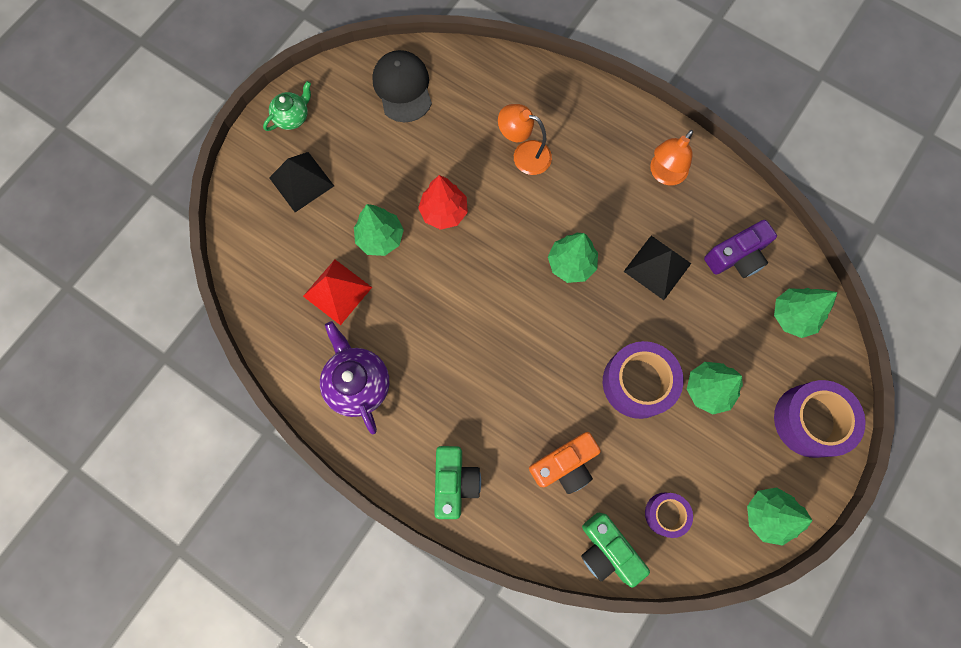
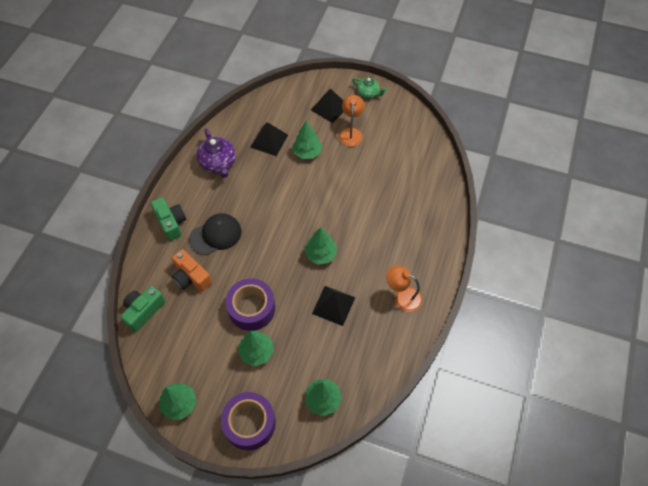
camera: 75 degrees right, 15 degrees down
red pyramid [303,260,372,325] -> black pyramid [250,122,288,156]
purple teapot [320,321,389,434] -> purple teapot turned 105 degrees clockwise [196,129,236,178]
black cap [372,50,432,122] -> black cap moved to [189,213,242,255]
red tree [418,175,468,230] -> none
green camera [434,446,481,519] -> green camera turned 105 degrees counterclockwise [151,197,186,241]
orange lamp [498,104,552,175] -> orange lamp moved to [339,95,365,147]
purple tape [645,493,693,538] -> none
purple camera [704,220,777,278] -> none

